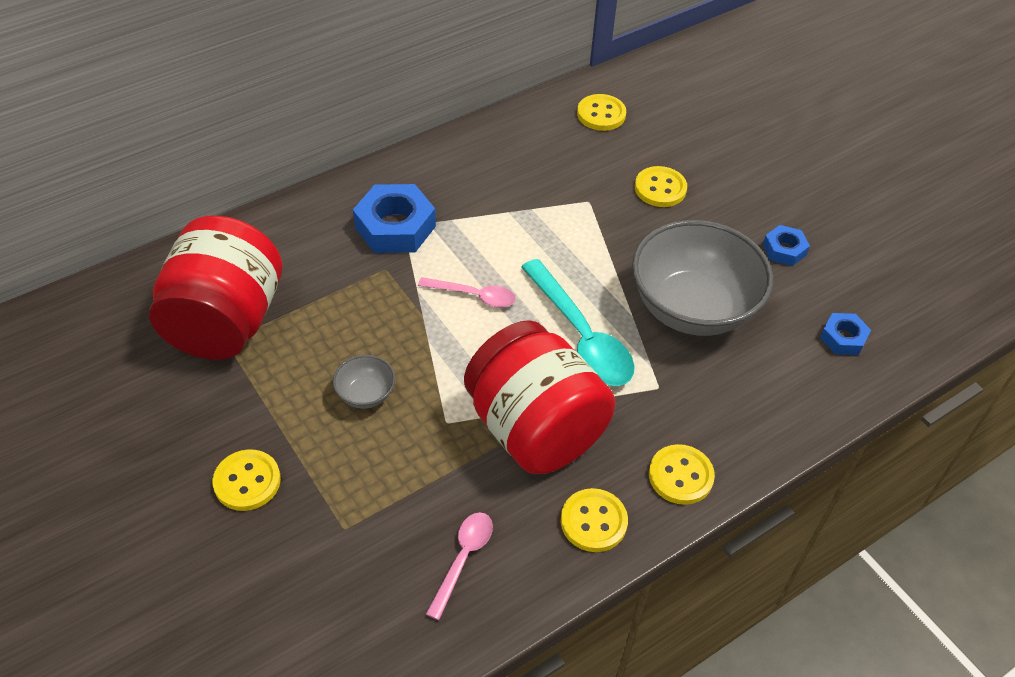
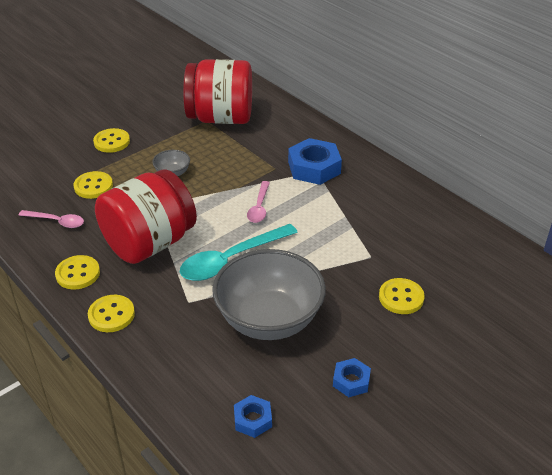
camera: 85 degrees right, 10 degrees down
yellow button [577,94,626,131] -> yellow button moved to [73,171,113,199]

